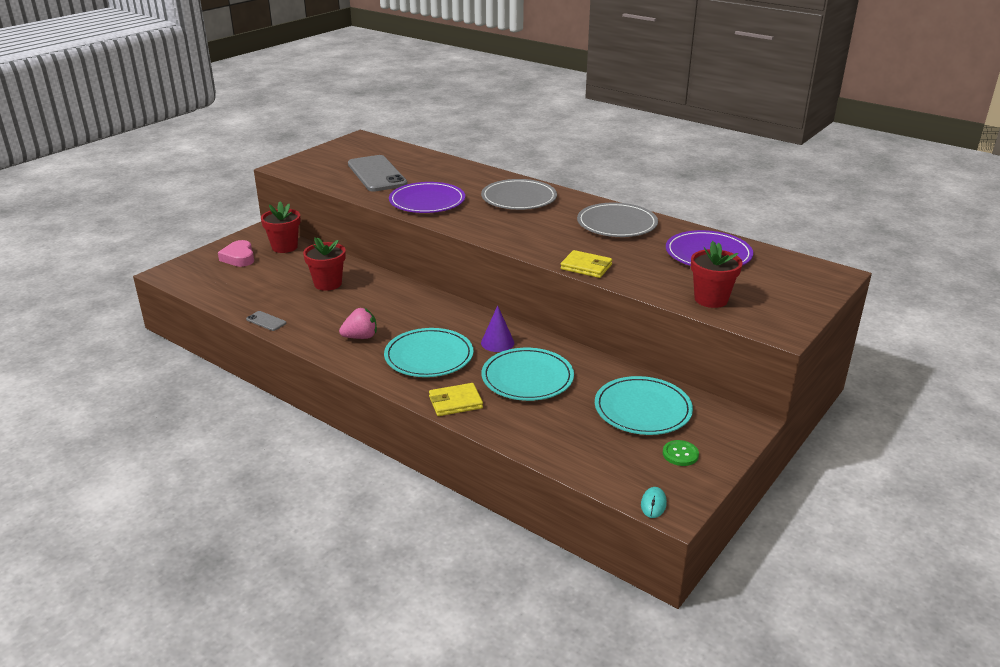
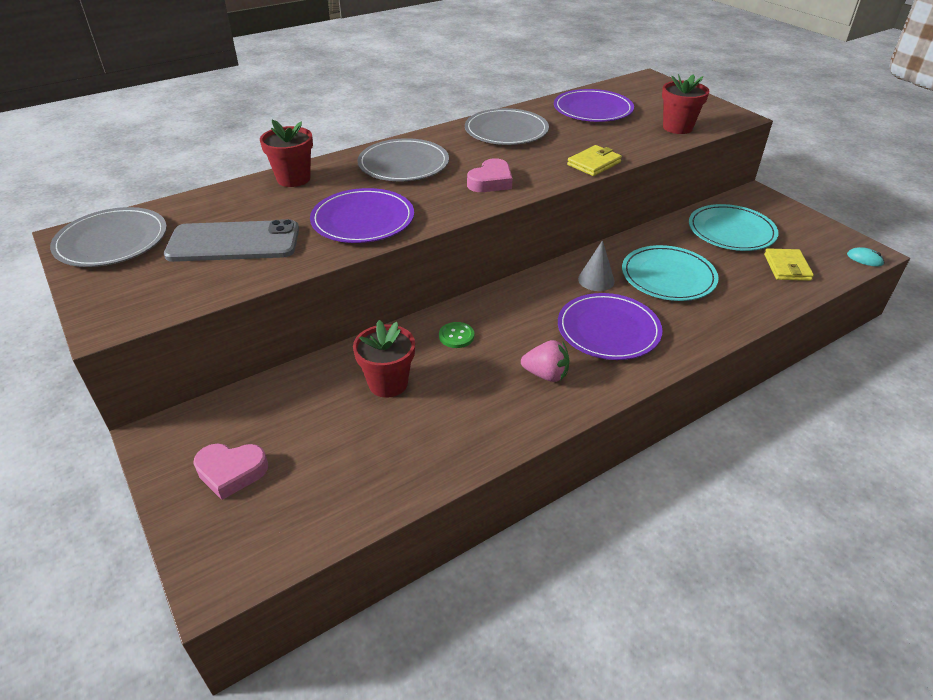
camera: 70 degrees left, 10 degrees up
grey phone [246,311,286,331] -> none
red flower pot [261,201,300,253] -> red flower pot moved to [260,120,313,187]
pink strawberry [339,308,377,339] -> pink strawberry turned 105 degrees clockwise [521,340,569,382]
turquoise plate [384,328,474,377] -> purple plate [558,293,663,360]
yellow wallet [429,383,483,416] -> yellow wallet moved to [764,248,814,281]
purple cone [481,305,514,352] -> grey cone [578,240,615,291]
green button [663,440,699,466] -> green button moved to [439,322,474,348]
none -> grey plate [50,207,167,267]
none -> pink heart [467,158,512,192]

